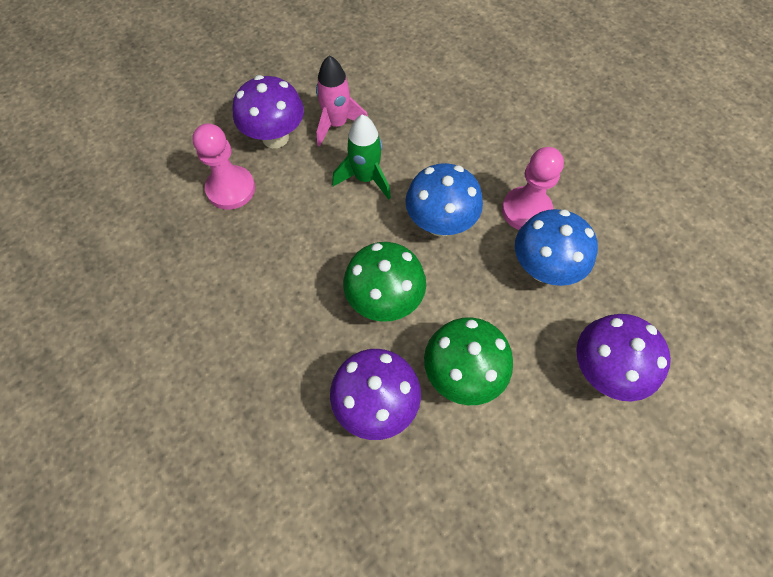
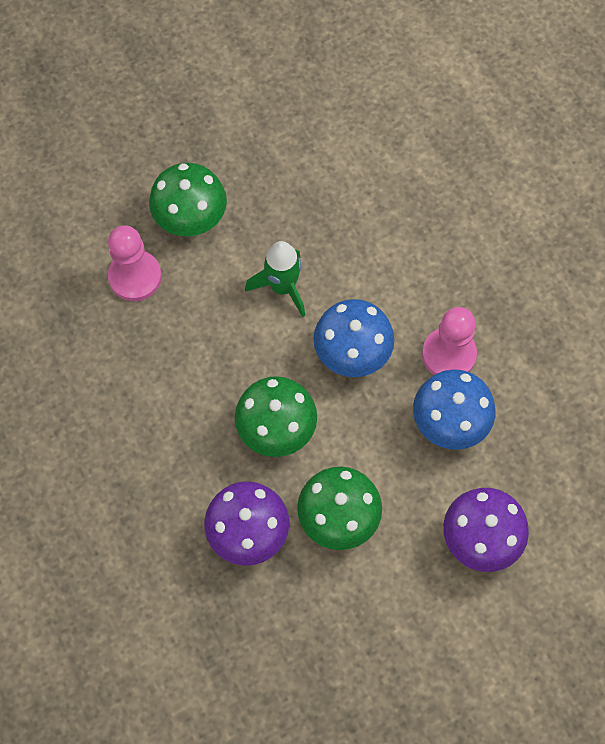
camera: 10 degrees right, 5 degrees up
purple mushroom [232,75,304,148] -> green mushroom [149,163,227,237]
pink rocket [316,56,368,147] -> none

